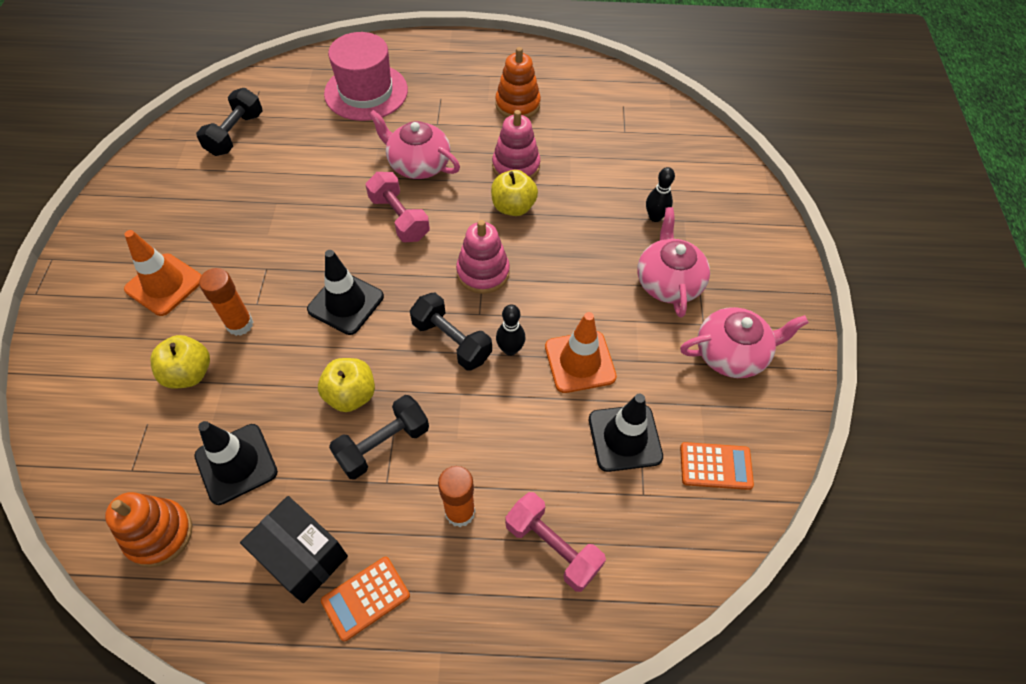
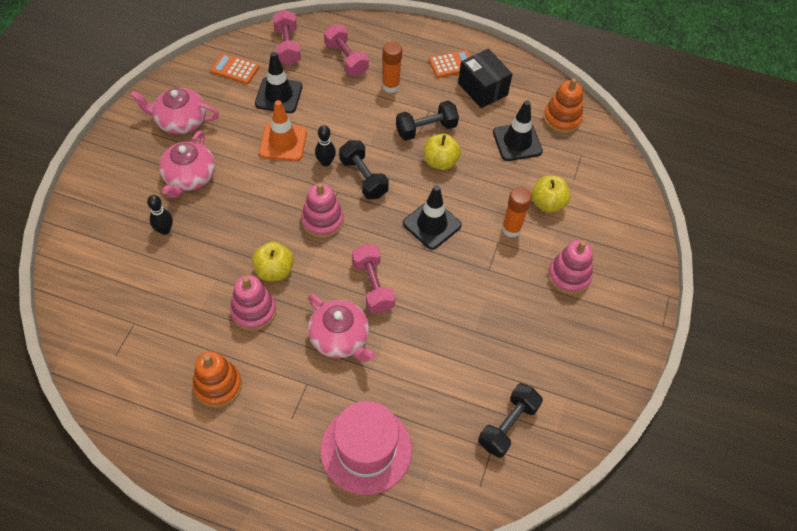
camera: 165 degrees left, 0 degrees up
orange traffic cone [124,230,201,316] -> pink stacking toy [548,240,593,295]
none -> pink dumbbell [273,9,301,65]

